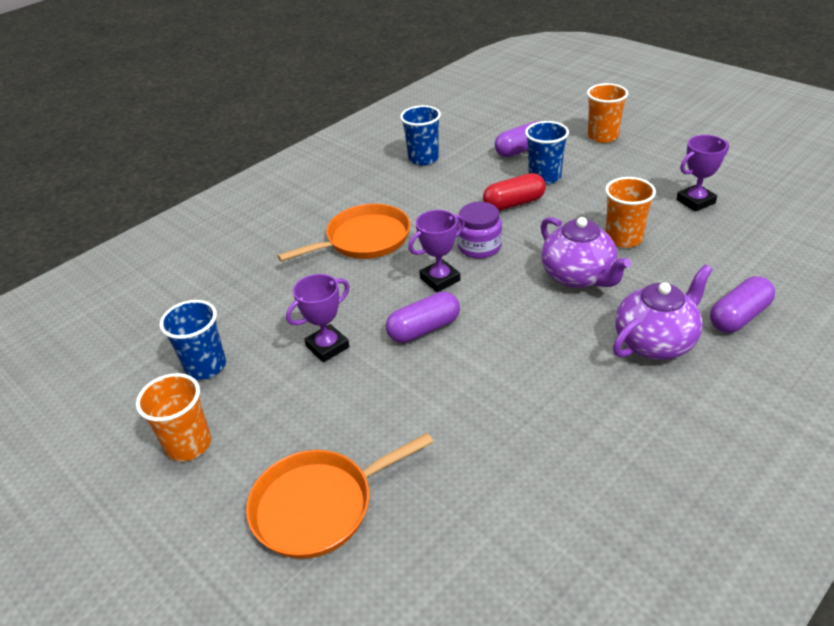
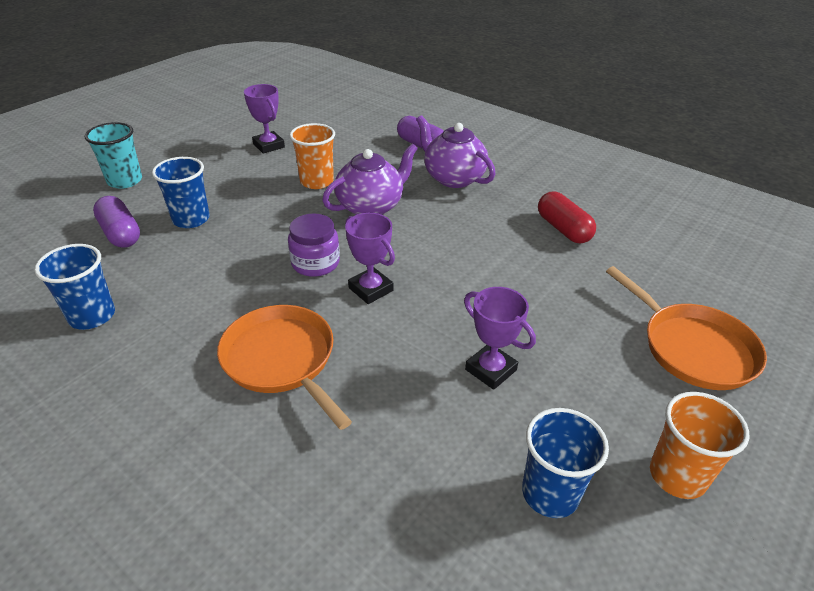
camera: 100 degrees left, 0 degrees up
purple capsule [386,292,460,343] -> none
red capsule [483,173,546,211] -> red capsule moved to [538,192,596,244]
orange cup [587,83,628,143] -> turquoise cup [85,122,142,189]

